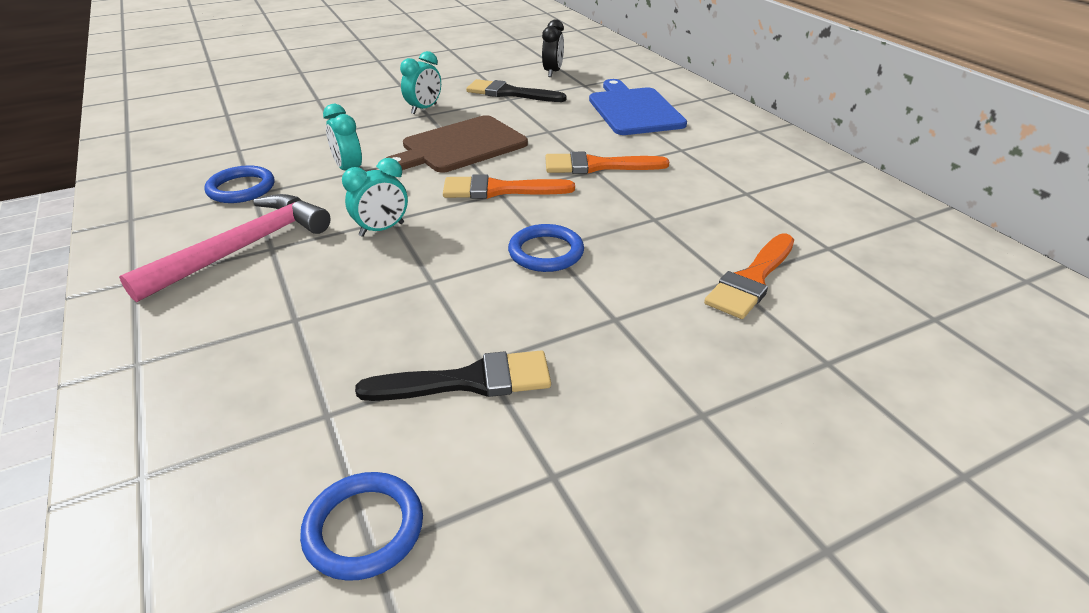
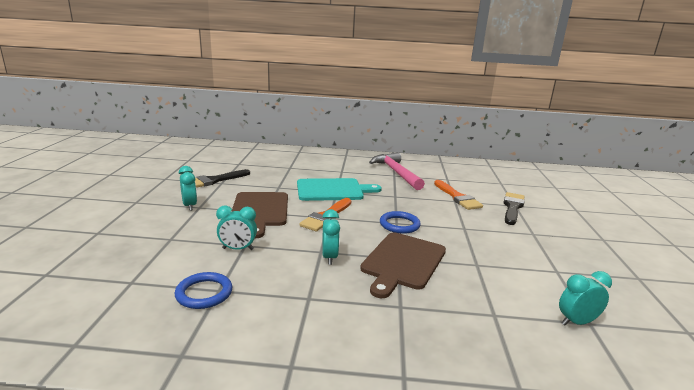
camera: 60 degrees left, 15 degrees down
pink hammer [119,194,331,302] -> pink hammer moved to [369,152,425,190]
blue ring [300,472,423,581] -> turquoise clock [559,271,612,326]
black brush [355,351,551,401] -> black brush moved to [503,192,525,225]
black clock [542,19,564,77] -> none
orange brush [545,152,669,174] -> turquoise cutting board [297,178,382,201]
blue cutting board [589,79,687,135] -> none
none -> brown cutting board [360,232,446,298]

